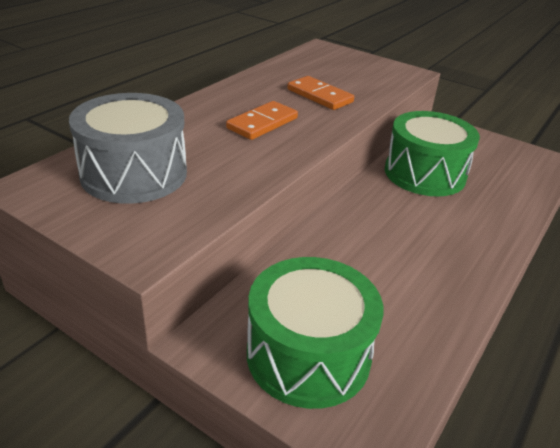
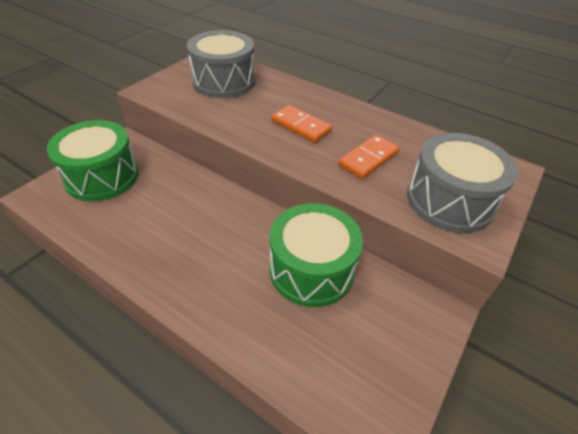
camera: 90 degrees right, 10 degrees up
none -> grey drum [407,133,518,233]

